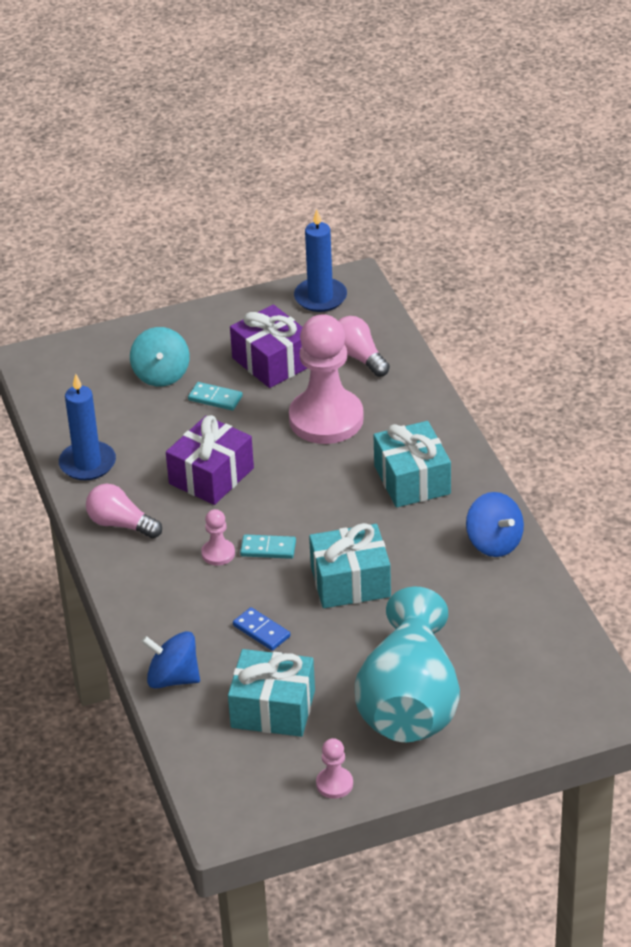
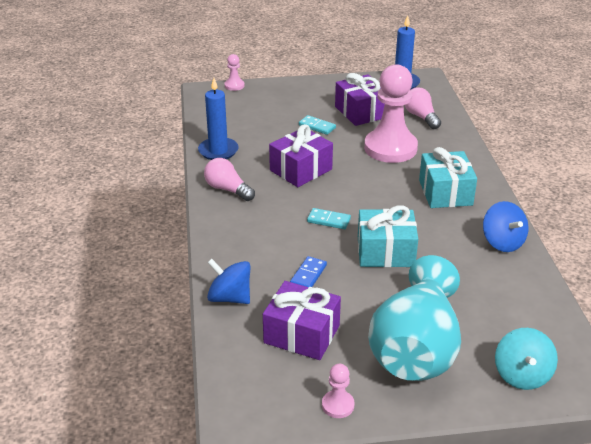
camera: 10 degrees right, 5 degrees down
turquoise spinning top [130,327,190,387] -> turquoise spinning top moved to [495,328,558,390]
pink pawn [201,509,235,565] -> pink pawn moved to [225,54,245,91]
turquoise gift [228,649,315,737] -> purple gift [263,281,341,360]
blue domino [233,607,290,651] -> blue domino turned 60 degrees clockwise [290,256,327,287]

